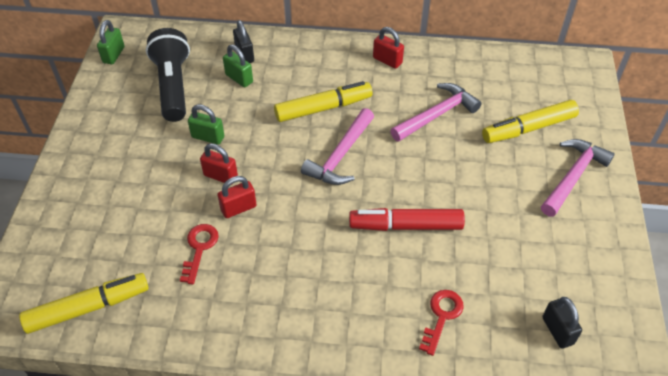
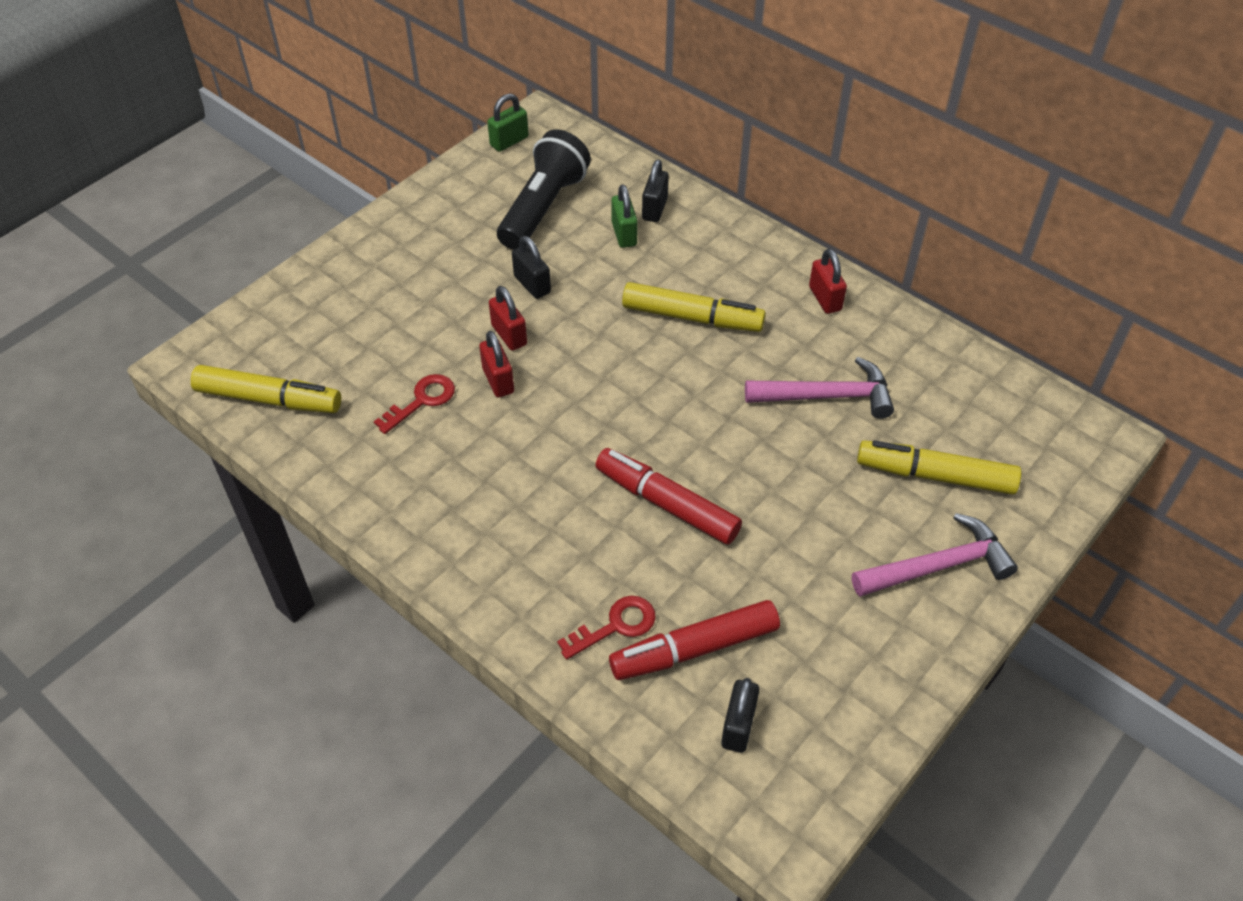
camera: 35 degrees right, 0 degrees up
green padlock [188,104,224,145] -> black padlock [512,236,551,299]
red padlock [217,176,257,218] -> red padlock turned 60 degrees clockwise [479,331,514,397]
pink hammer [301,108,374,185] -> none
none -> red marker [609,600,780,680]

